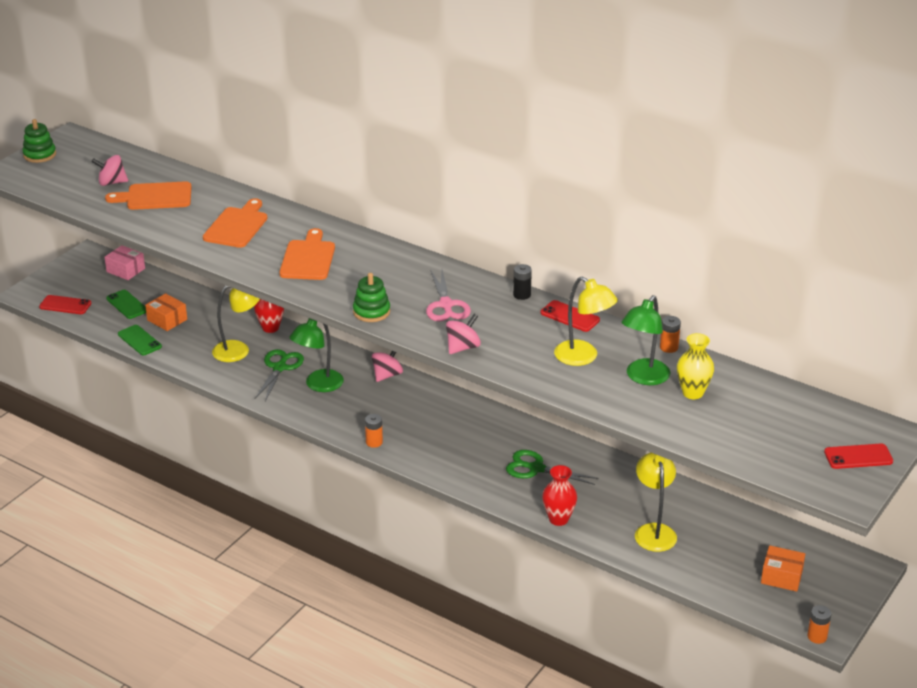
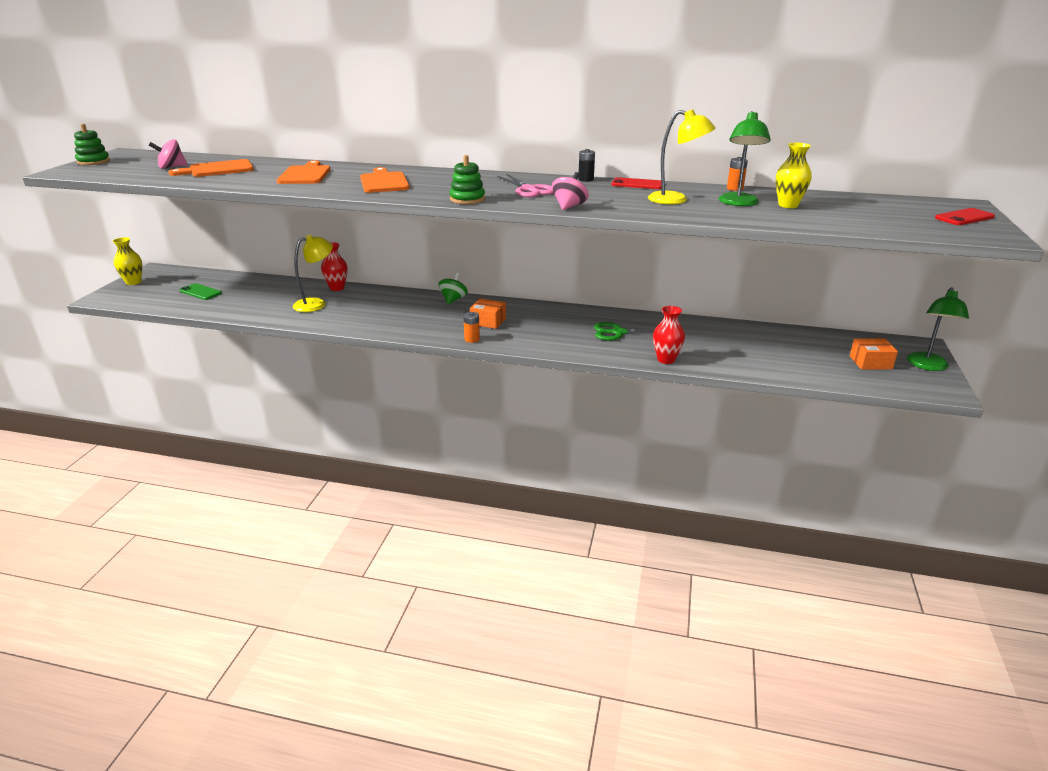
camera: 20 degrees left, 5 degrees down
red phone [39,295,91,314] -> none
pink box [104,245,145,280] -> none
green phone [118,325,162,355] -> none
orange box [145,293,187,331] -> orange box moved to [470,298,506,329]
green scissors [255,349,304,401] -> none
green lamp [290,318,344,392] -> green lamp moved to [907,287,969,371]
pink spinning top [372,351,403,382] -> green spinning top [438,273,468,304]
yellow lamp [635,452,677,552] -> none
orange battery [807,605,831,644] -> none
none -> yellow vase [113,237,142,285]

